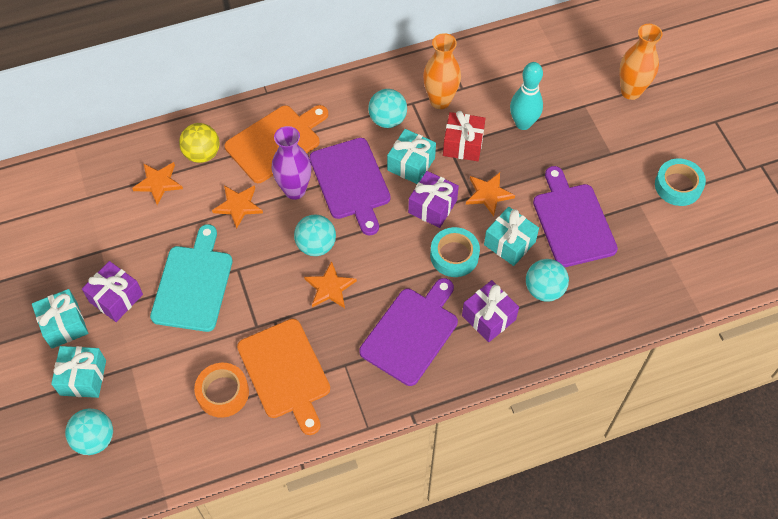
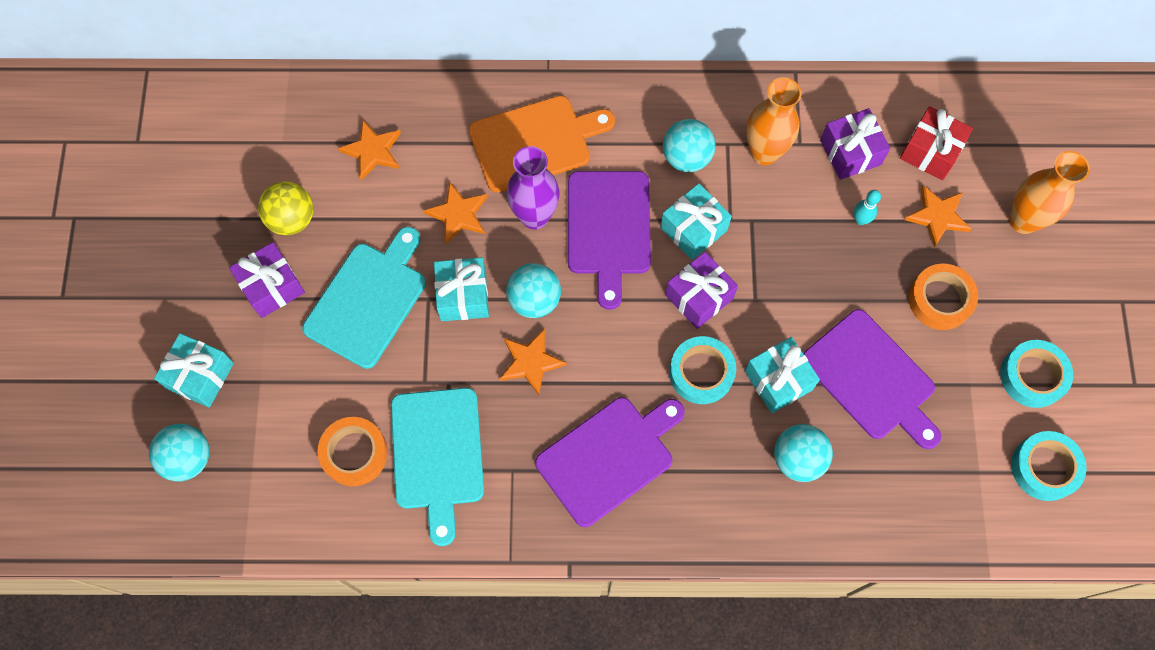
camera: 20 degrees right, 10 degrees up
turquoise gift [32,289,88,349] -> turquoise gift moved to [434,257,489,321]
yellow ball [179,123,219,163] -> yellow ball moved to [258,181,313,235]
orange cutting board [237,319,330,435] -> turquoise cutting board [391,388,484,546]
red gift [443,111,486,161] -> red gift moved to [900,106,973,180]
purple gift [462,280,519,342] -> purple gift moved to [820,108,890,180]
orange star [466,173,515,216] -> orange star moved to [904,185,972,247]
turquoise bowling pin [510,62,543,130] -> turquoise bowling pin [854,190,881,225], size x0.51
purple cutting board [533,166,618,267] -> purple cutting board turned 135 degrees clockwise [803,309,941,449]
none -> orange tape [909,264,978,330]
none -> turquoise tape [1011,431,1087,501]

